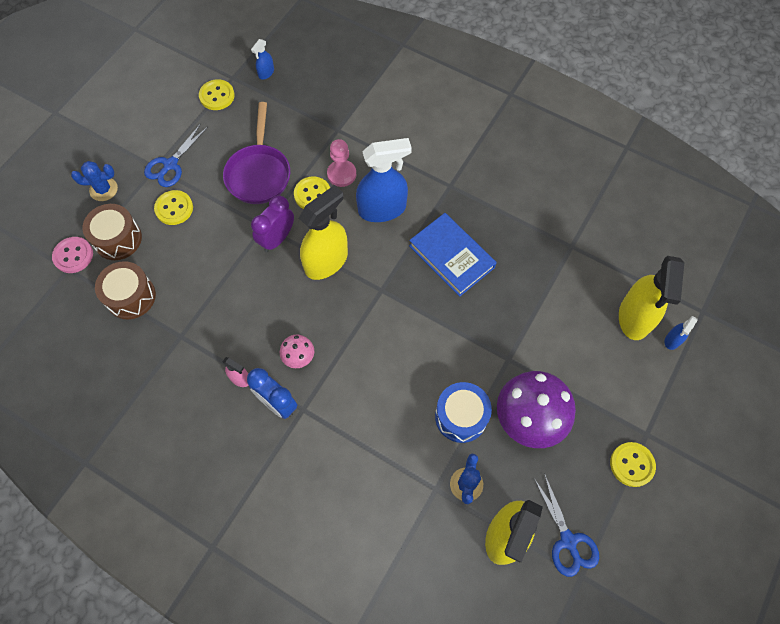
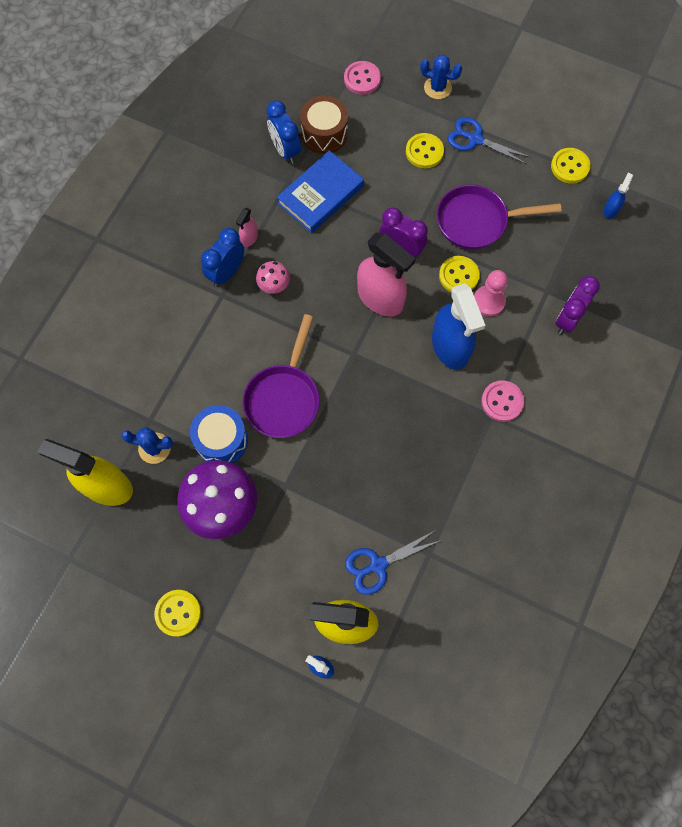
camera: 85 degrees right, 5 degrees up
blue cactus [71,161,118,201] -> blue cactus turned 60 degrees counterclockwise [420,55,462,99]
brown drum [82,204,142,260] -> none
blue spray bottle [251,39,274,80] -> blue spray bottle turned 90 degrees clockwise [604,173,633,219]
yellow spray bottle [299,185,348,280] -> pink spray bottle [357,233,416,317]
blue book [409,213,497,297] -> blue book moved to [277,150,364,233]
blue scissors [533,473,599,577] -> blue scissors moved to [345,531,439,595]
none -> purple pan [242,314,320,438]
none -> blue clock [266,100,301,164]
none -> pink button [481,380,524,422]
none -> purple clock [555,276,600,334]

